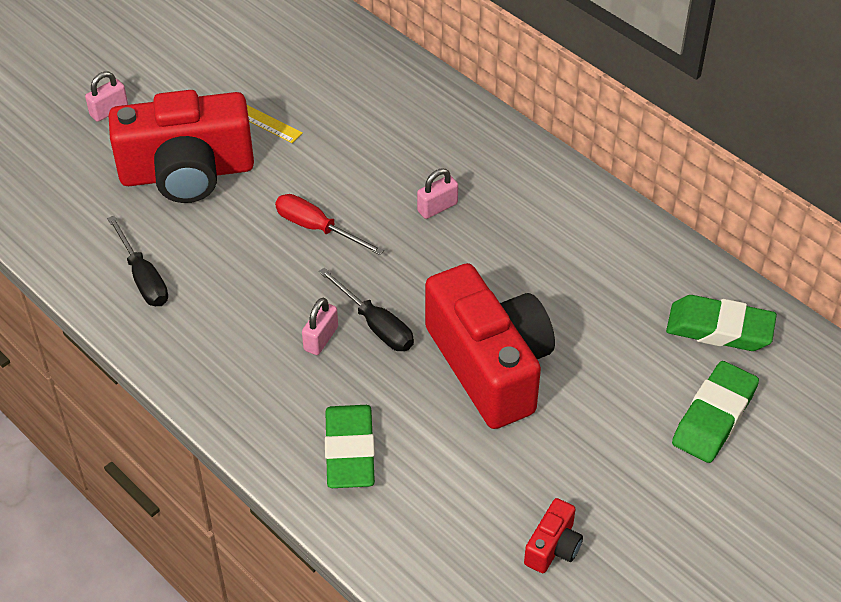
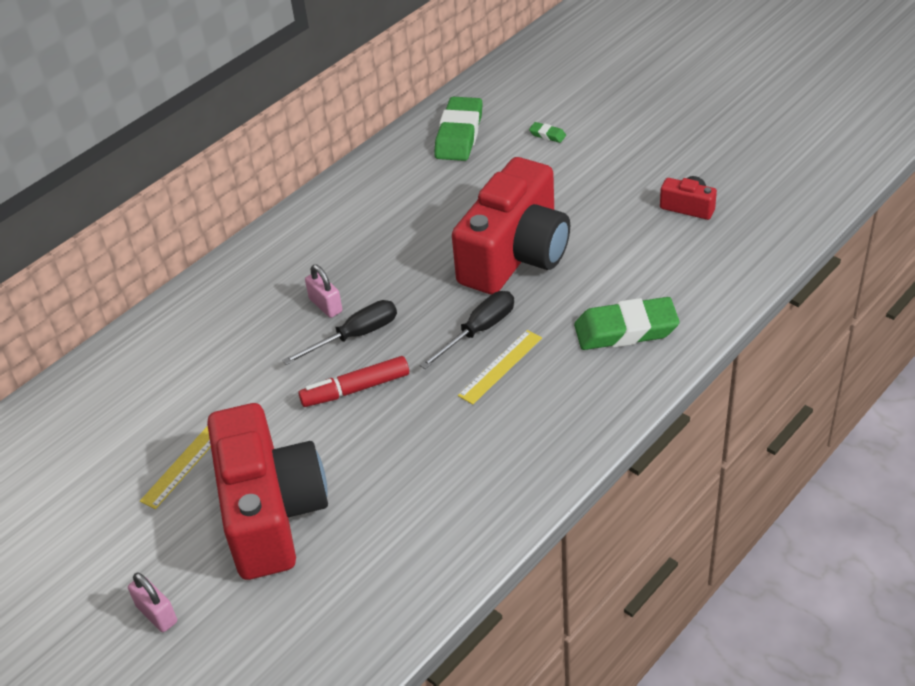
camera: 90 degrees left, 5 degrees down
black screwdriver [107,216,168,306] -> black screwdriver moved to [282,300,397,365]
red screwdriver [275,194,384,255] -> red marker [298,356,409,407]
pink padlock [302,298,338,355] -> yellow ruler [458,330,542,405]
red camera [425,263,555,429] -> red camera turned 150 degrees clockwise [452,157,570,294]
green eraser [672,361,759,463] -> green eraser [529,122,566,143], size x0.42

